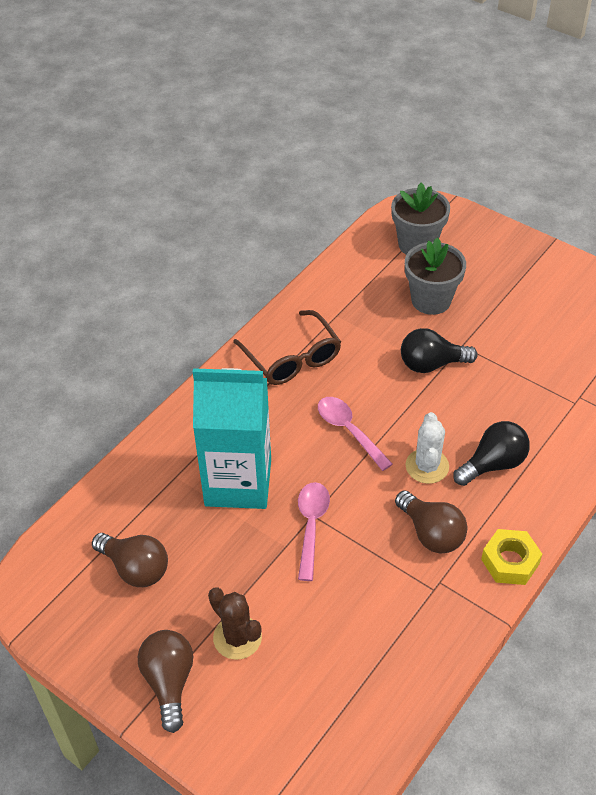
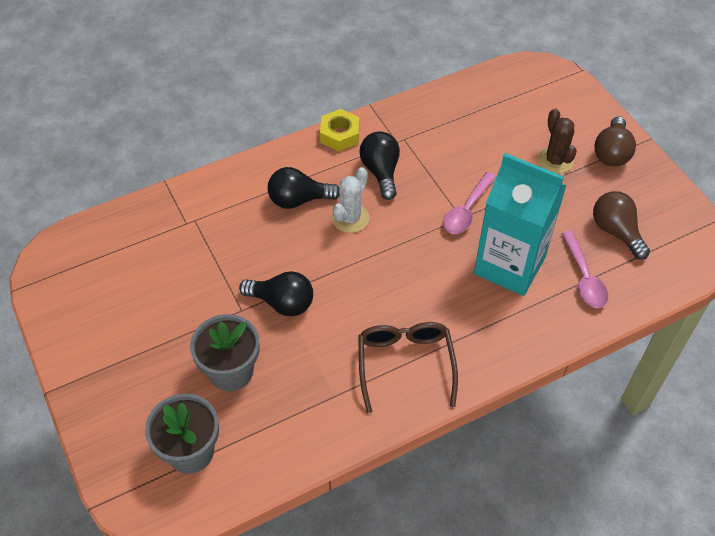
camera: 155 degrees left, 5 degrees up
pink spoon [318,397,393,471] -> pink spoon moved to [562,231,608,308]
brown light bulb [395,491,467,554] -> black light bulb [359,131,400,200]

